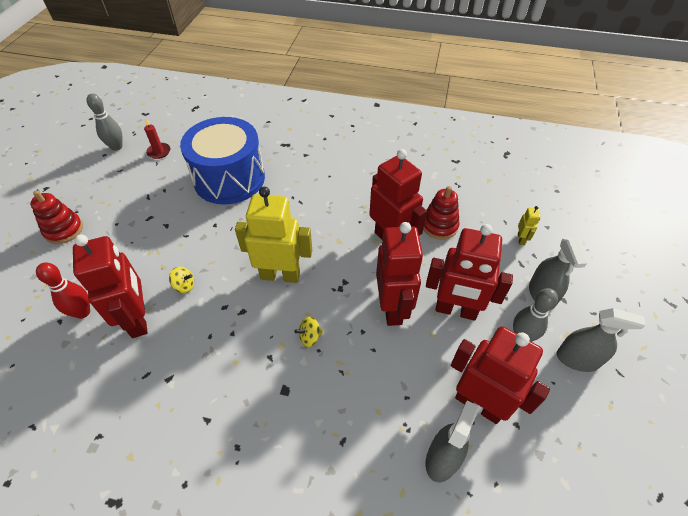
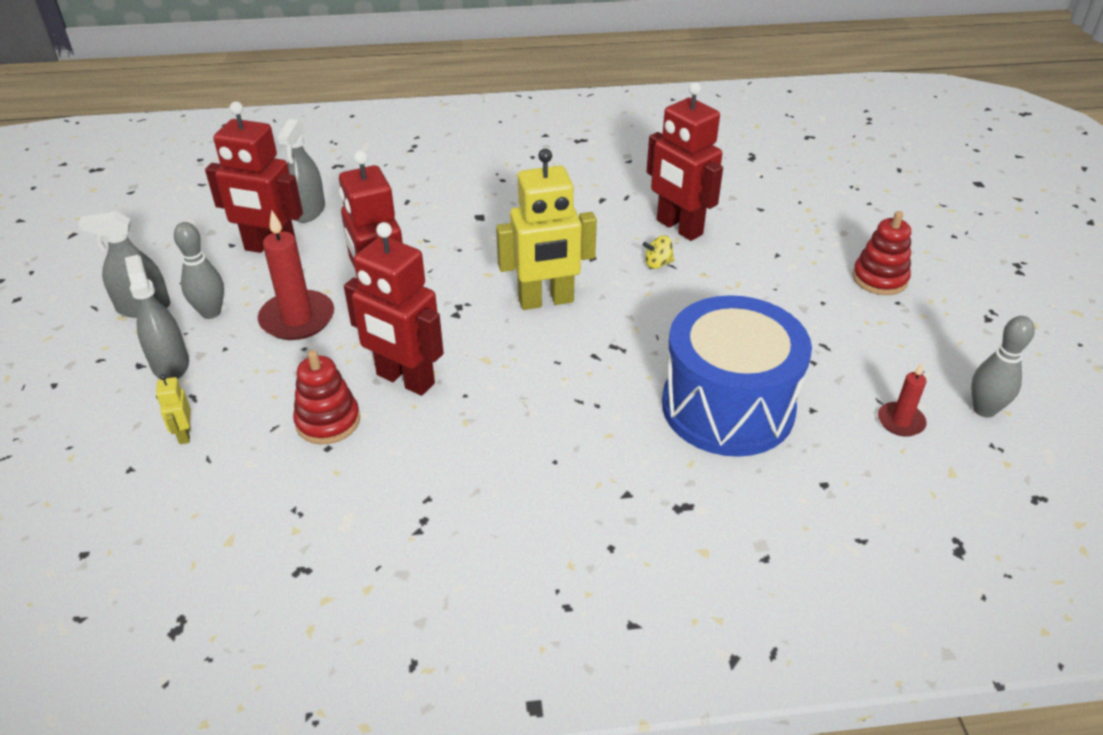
camera: 160 degrees right, 10 degrees down
red bowling pin [36,262,90,319] -> none
yellow spinning top [295,317,323,347] -> none
red robot [426,224,513,320] -> red candle [258,210,334,340]

